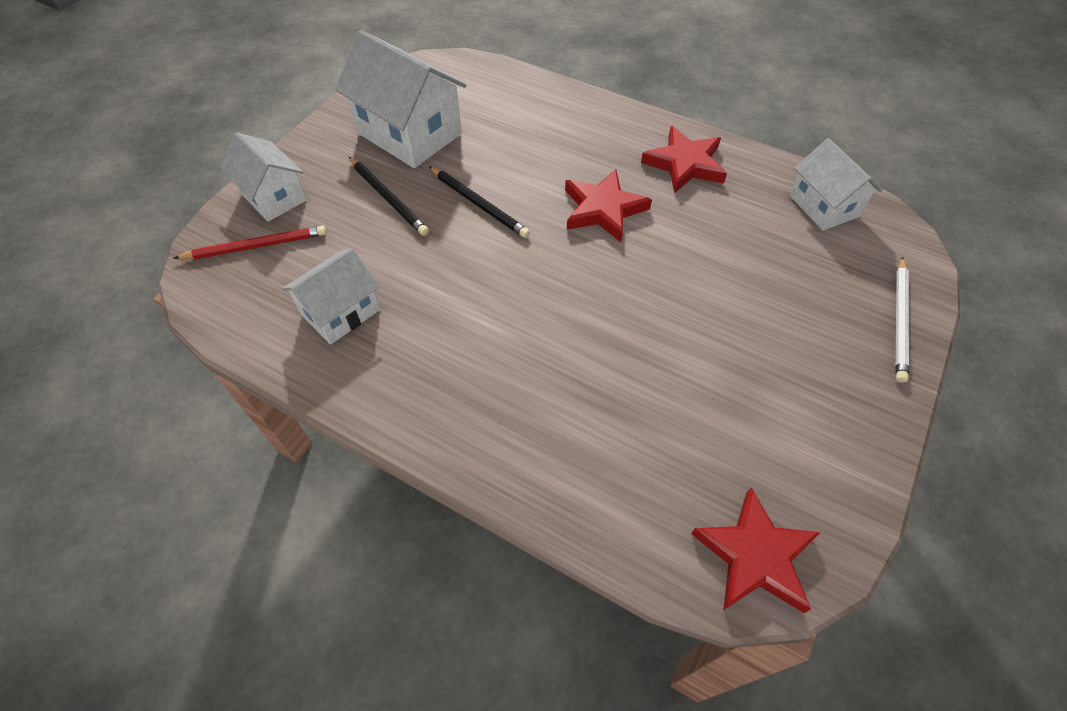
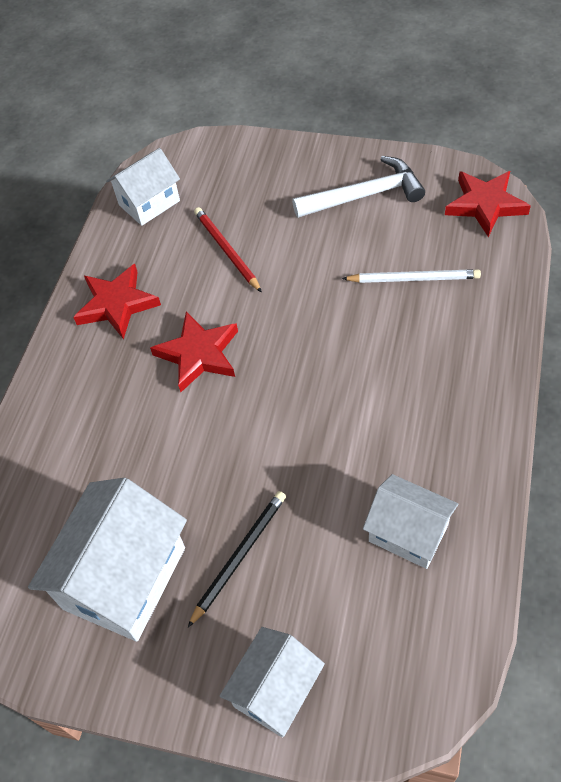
camera: 100 degrees left, 0 degrees up
red pencil [174,226,326,259] -> red pencil moved to [194,207,262,292]
black pencil [429,166,530,238] -> none
white pencil [896,256,909,383] -> white pencil moved to [342,269,481,283]
none -> white hammer [292,156,425,218]

